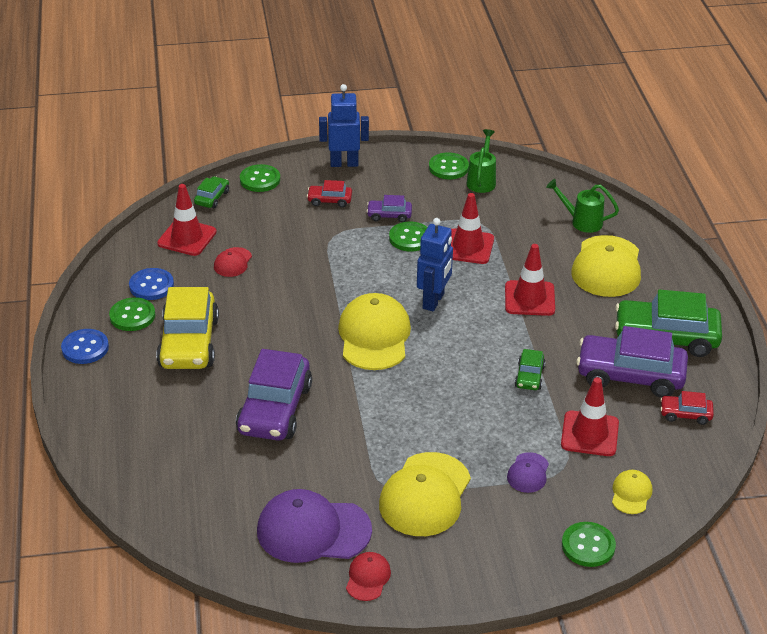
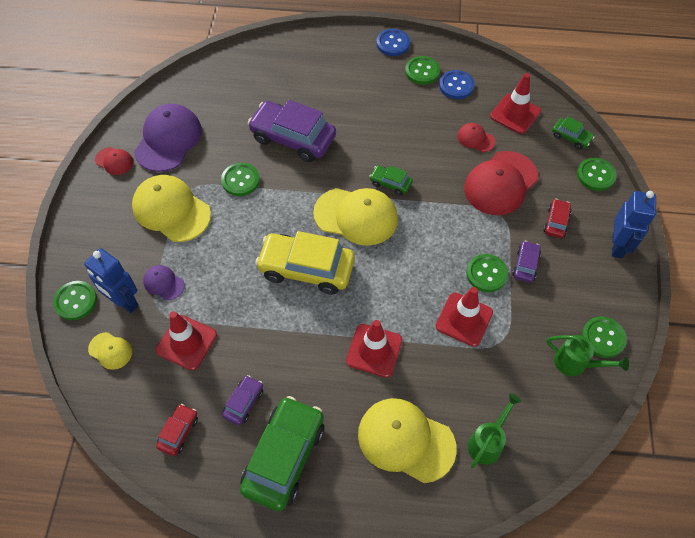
camera: 105 degrees right, 20 degrees up
yellow car [156,287,219,369] -> yellow car moved to [255,231,355,295]
blue robot [417,218,453,311] -> blue robot moved to [84,248,139,313]
green car [514,349,545,390] -> green car moved to [369,165,413,196]
purple car [576,326,688,398] -> purple car [222,375,263,425], size x0.47
none -> green button [221,163,260,196]
none -> red cap [464,151,538,215]

